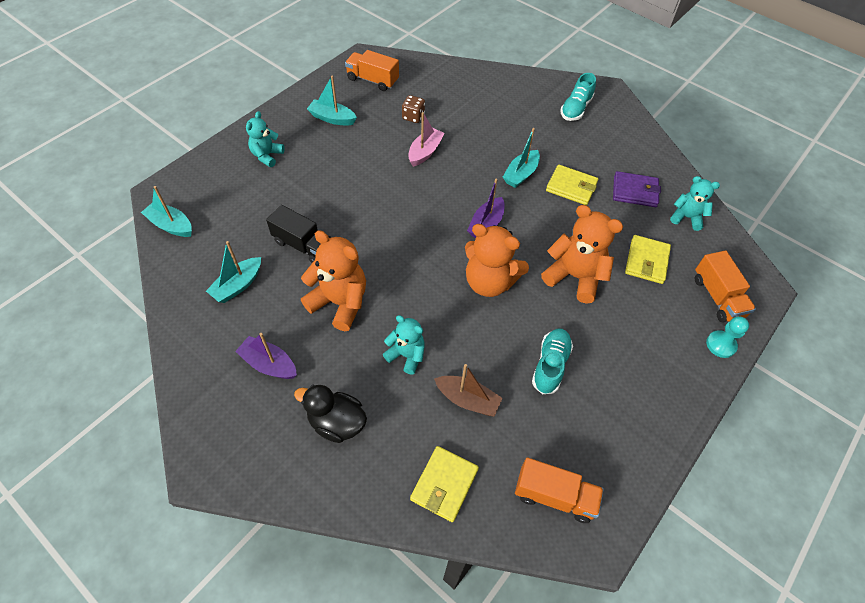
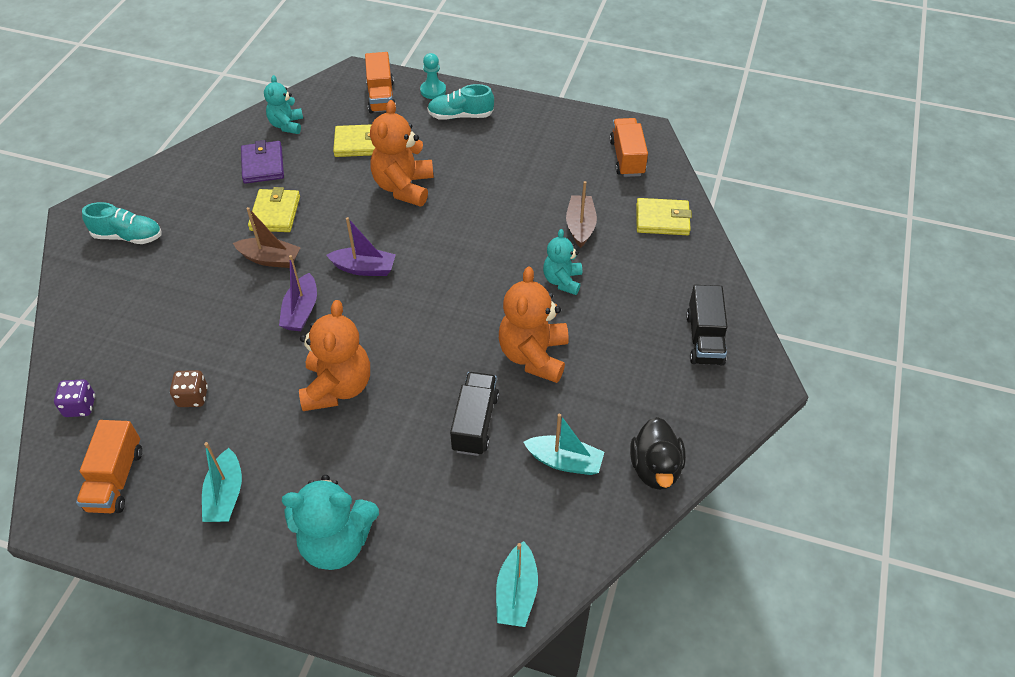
camera: 110 degrees left, 5 degrees down
purple boat [235,333,297,379] -> purple boat moved to [279,255,317,331]
turquoise teddy bear [246,111,285,167] -> turquoise teddy bear [282,475,379,570], size x1.65
black duck [294,385,367,443] -> black duck moved to [630,417,686,490]
pink boat [408,112,445,167] -> none
orange teddy bear [465,224,529,297] -> orange teddy bear moved to [299,300,370,411]
turquoise boat [503,128,540,188] -> brown boat [233,207,301,268]
turquoise shoe [532,328,573,395] -> turquoise shoe moved to [427,84,494,120]
orange truck [695,250,756,322] -> orange truck turned 120 degrees clockwise [365,52,396,114]
none -> purple dice [54,379,95,417]
none -> black truck [686,285,727,365]

